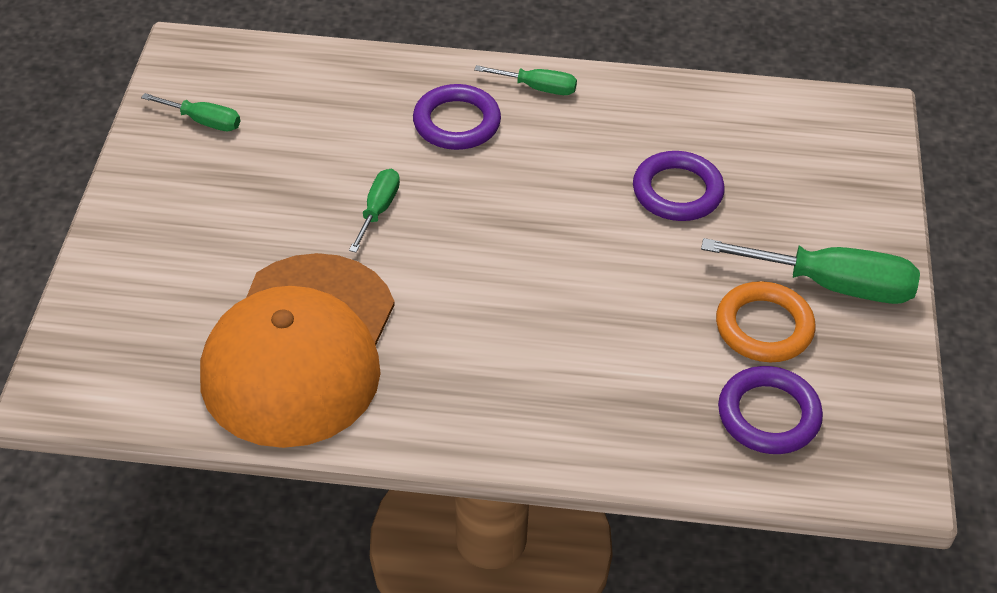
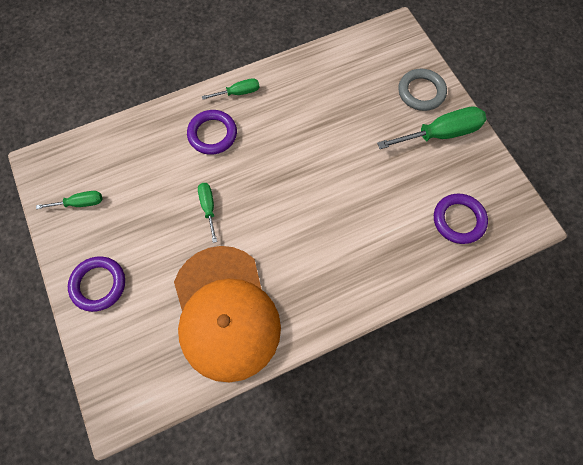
camera: 30 degrees left, 20 degrees up
purple ring [633,151,725,221] -> purple ring moved to [68,256,125,312]
orange ring [716,281,816,362] -> none
none -> grey ring [398,69,447,111]

